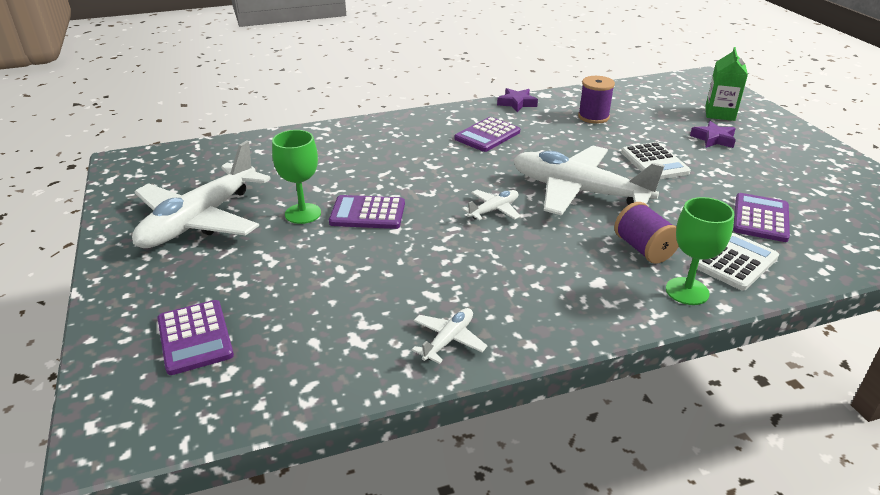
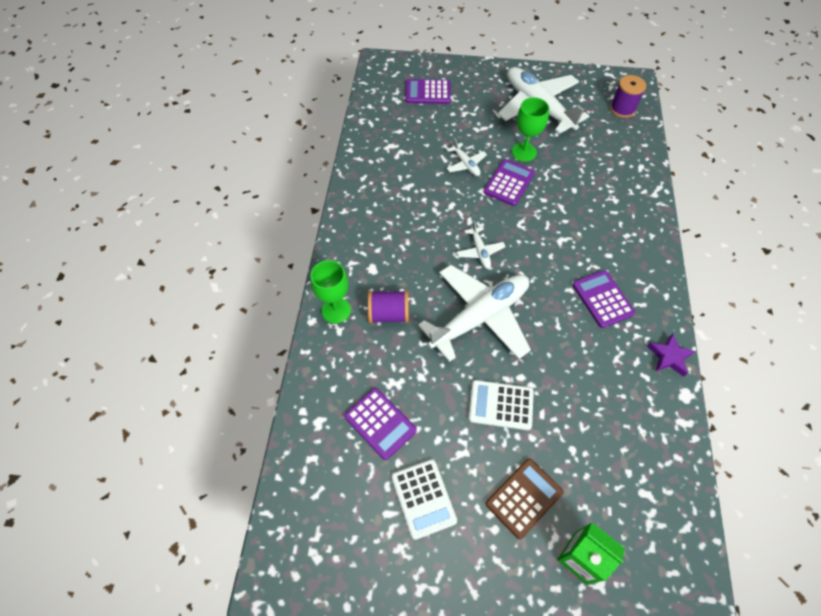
camera: 115 degrees right, 25 degrees up
white plane [412,308,488,364] -> white plane moved to [447,138,487,176]
purple spool [578,76,615,124] -> purple spool moved to [610,75,646,118]
purple star [690,121,736,148] -> brown calculator [486,459,563,539]
white calculator [697,232,779,291] -> white calculator moved to [392,459,457,540]

